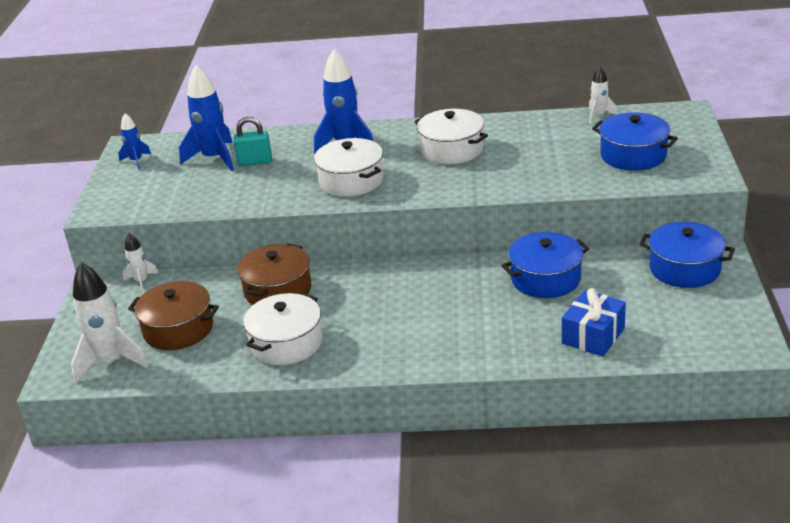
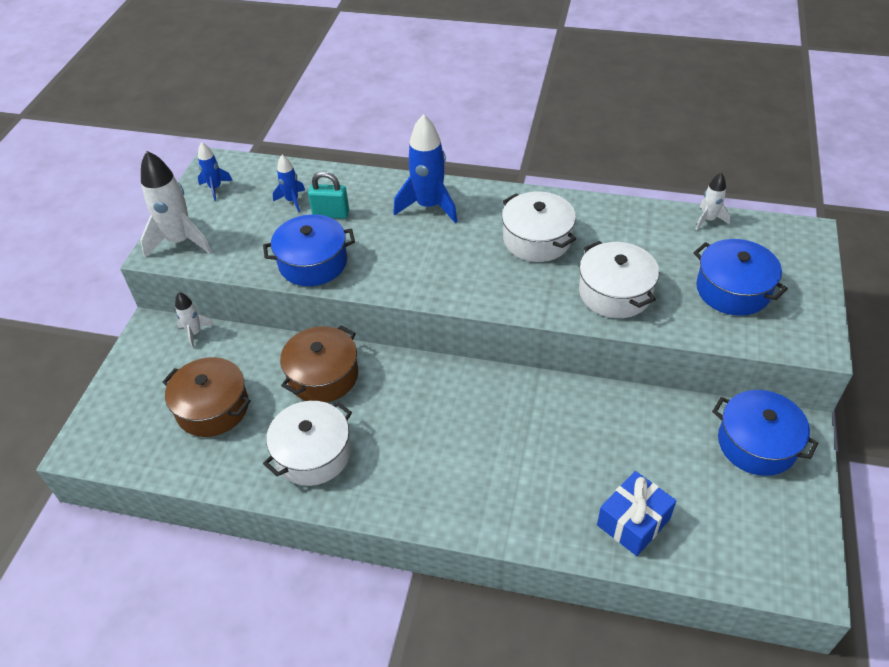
camera: 10 degrees right, 15 degrees up
white rocket [71,262,148,383] -> white rocket moved to [140,151,212,257]
blue rocket [179,65,234,171] -> blue rocket [273,155,305,212], size x0.53
white pot [314,138,383,197] -> white pot moved to [579,241,659,318]
blue pot [502,232,590,298] -> blue pot moved to [263,214,355,286]

